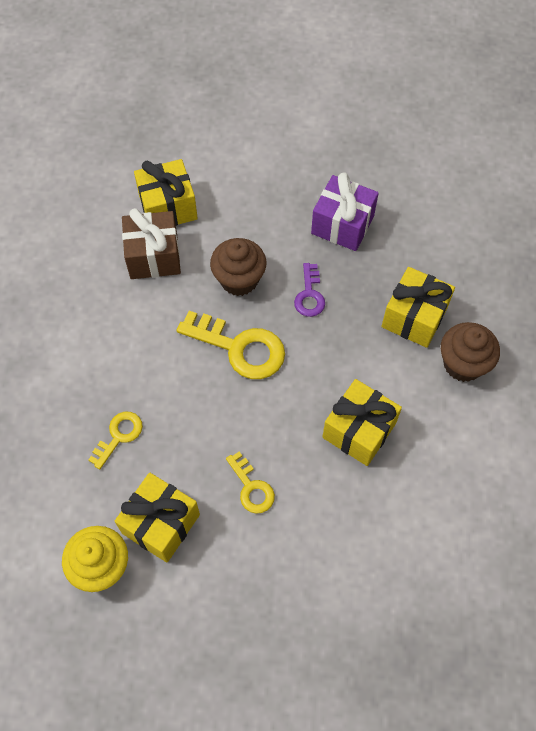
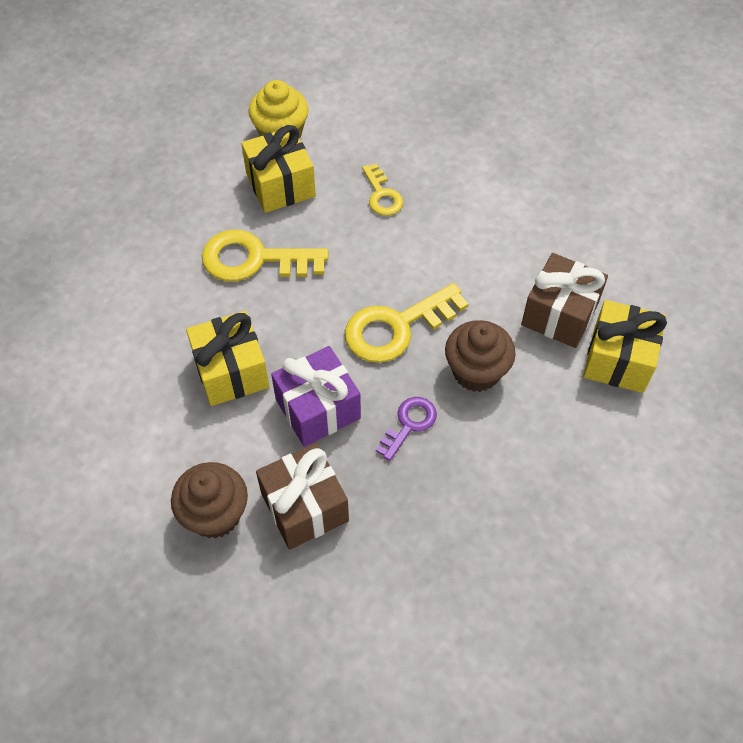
camera: 125 degrees right, 5 degrees down
yellow key [226,452,275,514] -> yellow key [202,230,328,282], size x1.78
purple key [294,263,325,317] -> purple key turned 90 degrees clockwise [376,397,437,461]
purple gift [311,172,379,251] -> purple gift moved to [271,346,361,447]
yellow gift [381,267,455,348] -> brown gift [256,443,349,550]

